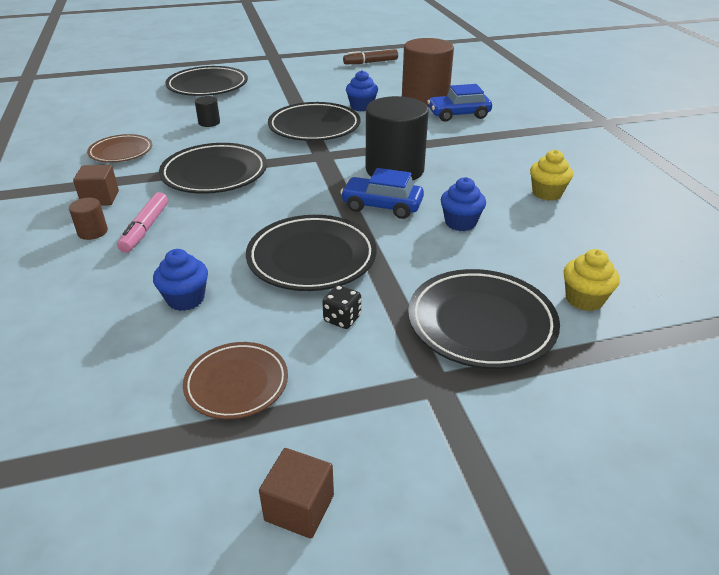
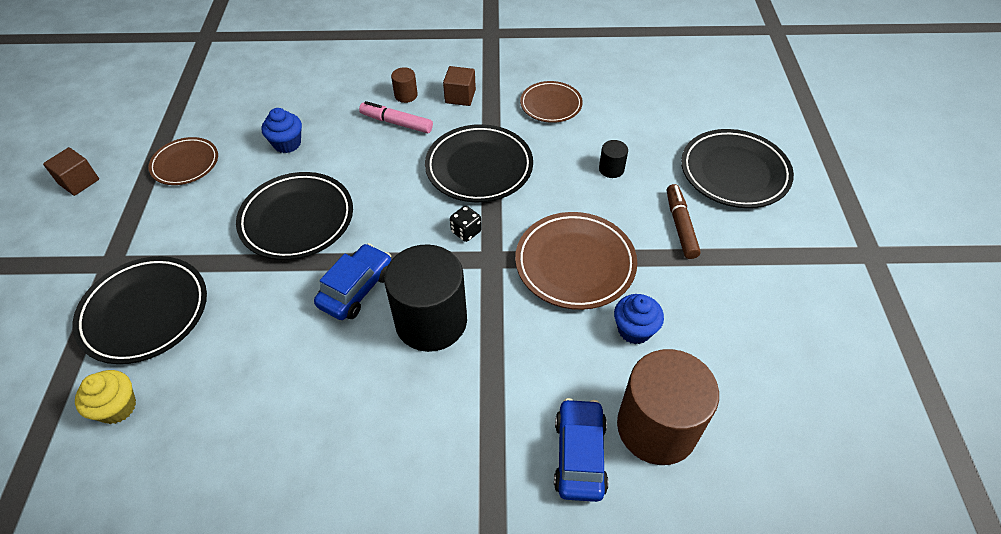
camera: 105 degrees right, 15 degrees up
black plate [268,102,361,141] -> brown plate [515,212,637,310]
black dice [322,285,361,329] -> black dice moved to [450,206,482,242]
brown marker [343,49,398,64] -> brown marker moved to [667,184,701,259]
blue cupcake [441,177,486,231] -> none
yellow cupcake [530,150,573,201] -> none

